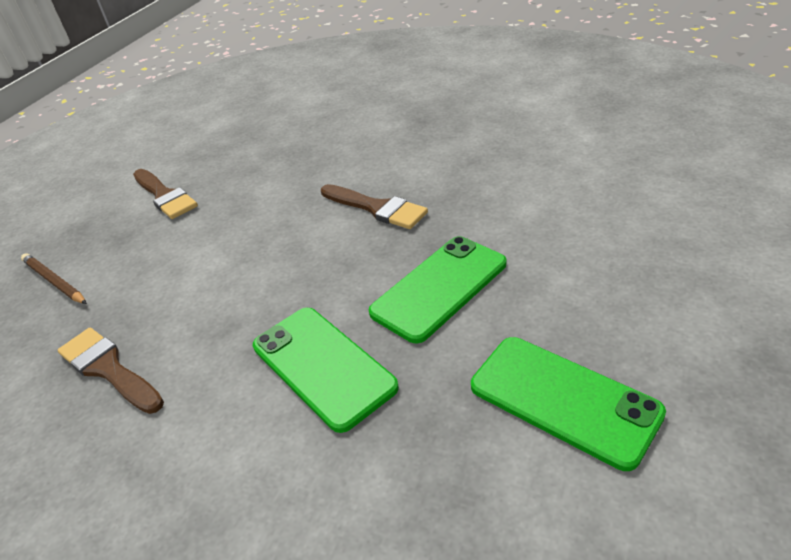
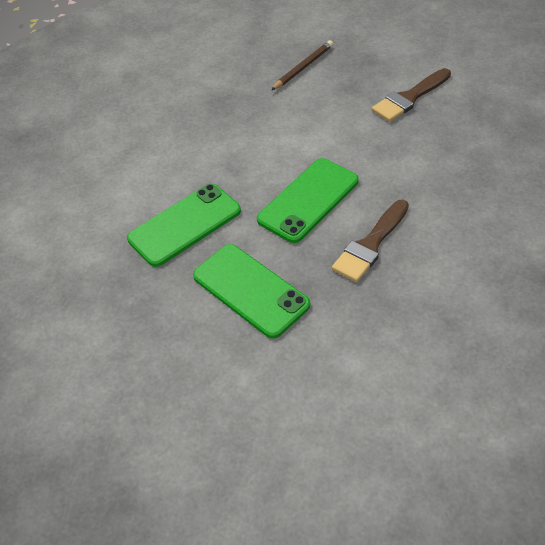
camera: 90 degrees right, 10 degrees up
brown brush [58,328,164,414] -> none
green phone [471,337,666,471] -> green phone moved to [257,158,359,243]

